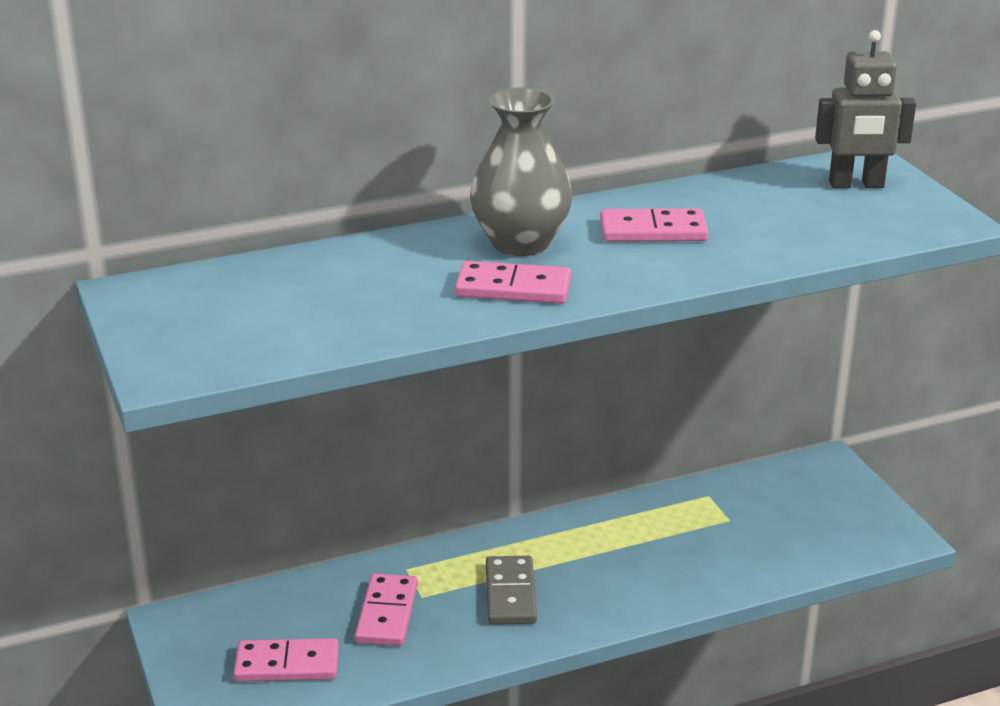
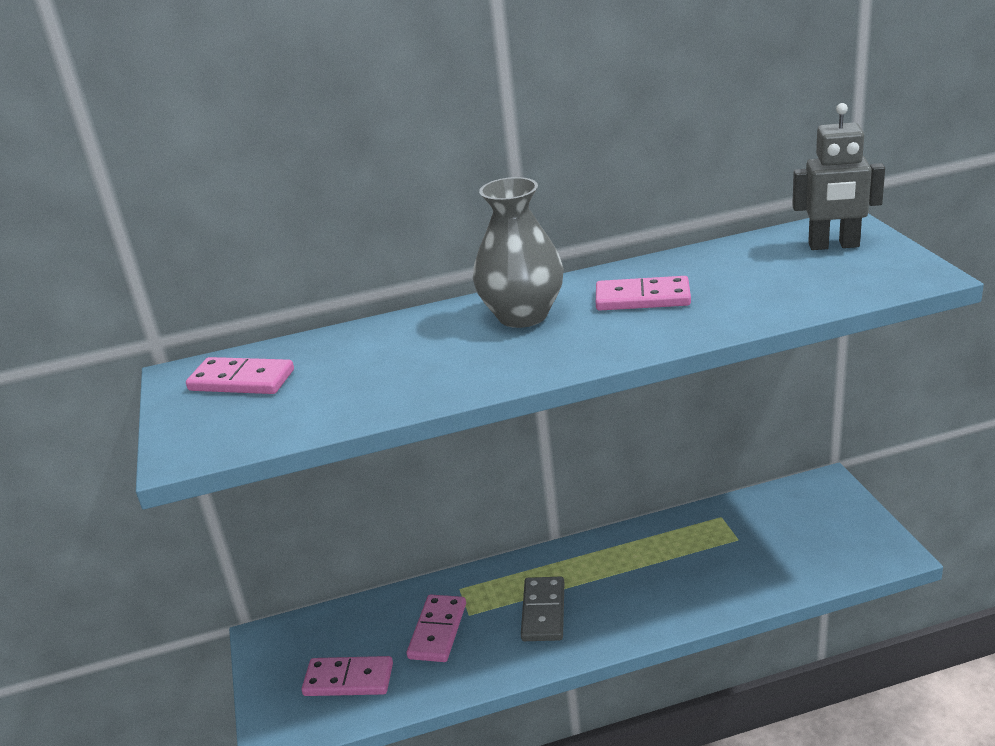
camera: 10 degrees right, 0 degrees up
pink domino [455,261,571,304] -> pink domino moved to [186,357,294,394]

